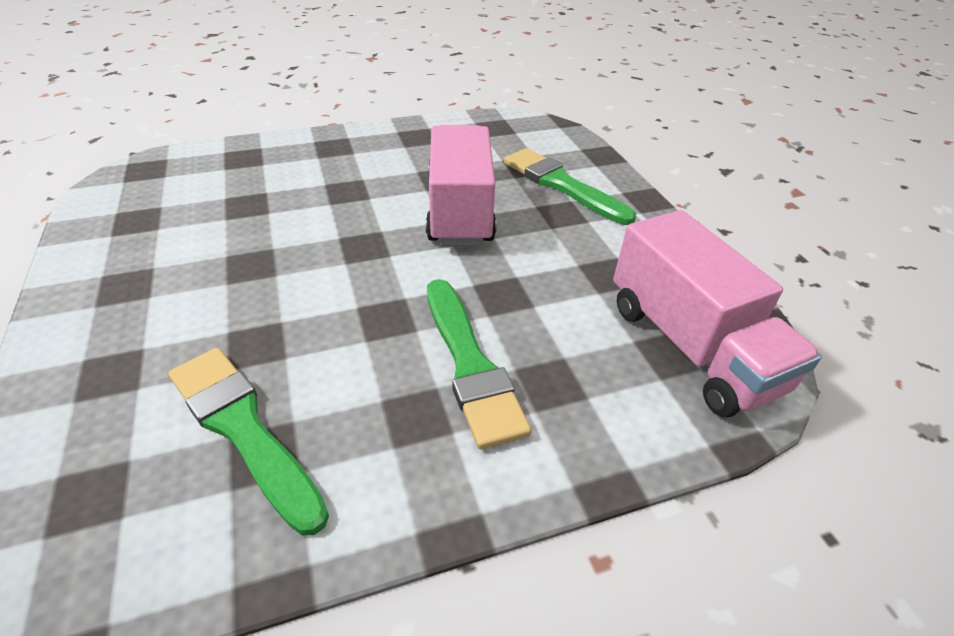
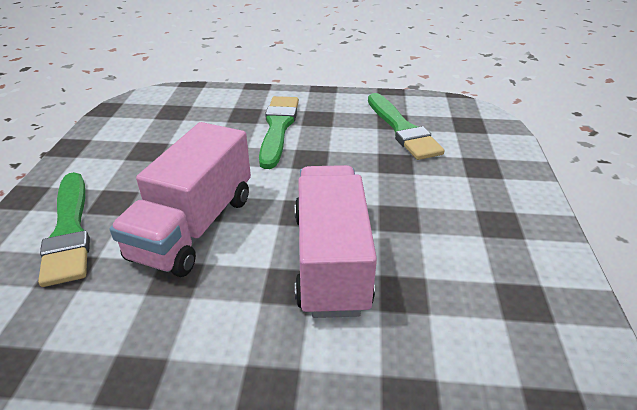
camera: 155 degrees left, 5 degrees down
pink truck [613,210,822,417] -> pink truck moved to [295,165,377,318]

